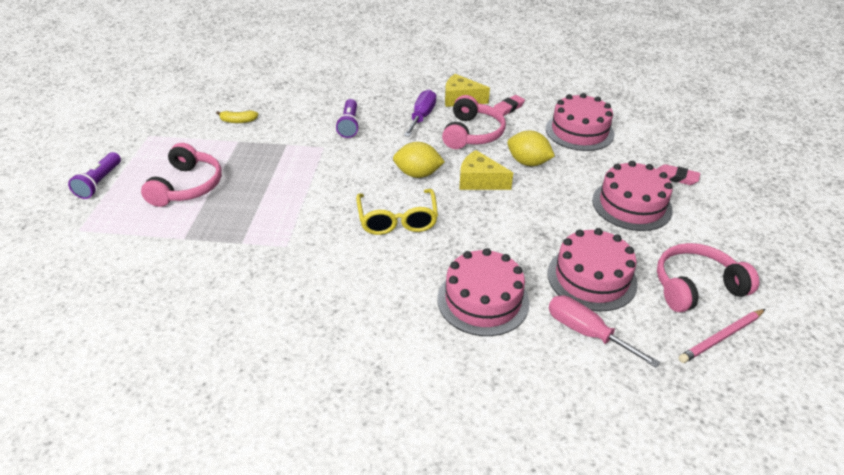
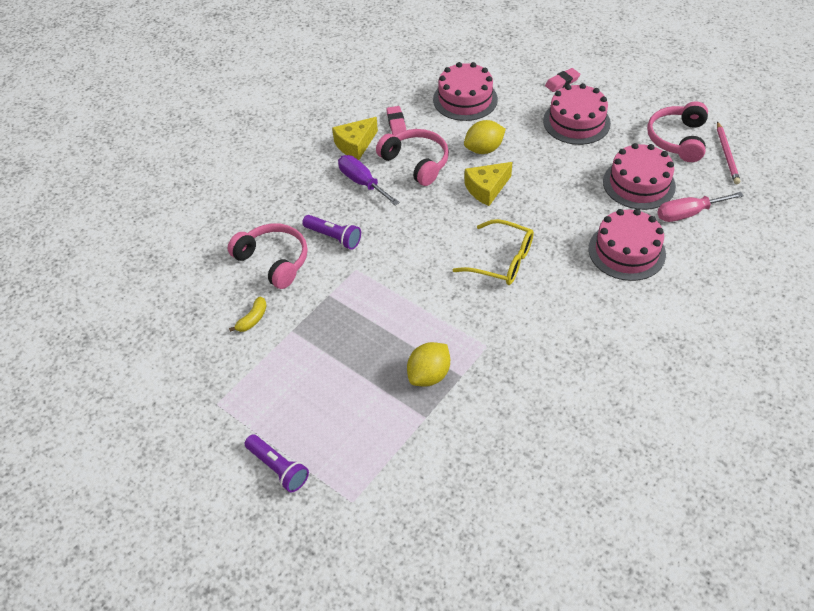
camera: 55 degrees left, 10 degrees up
pink headphones [141,143,222,207] -> pink headphones moved to [227,223,308,289]
yellow lemon [393,142,445,178] -> yellow lemon moved to [407,342,450,386]

